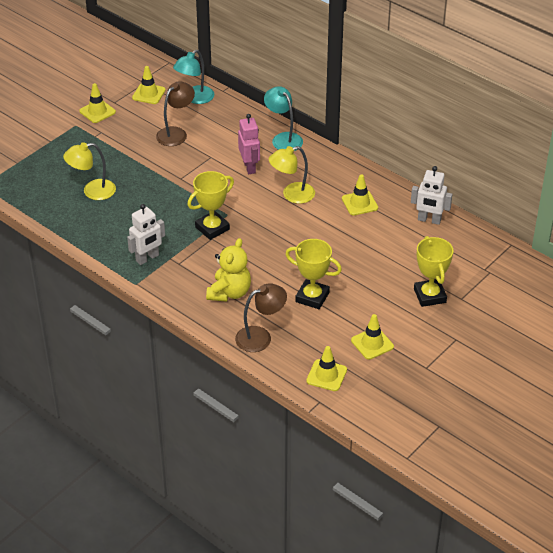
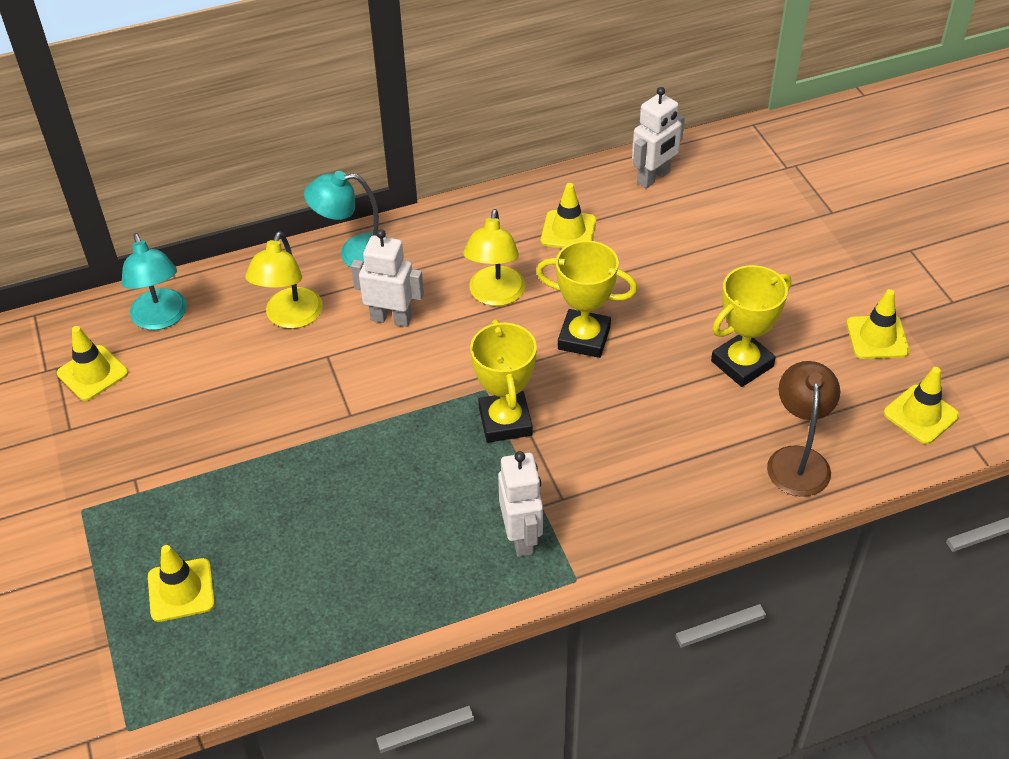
camera: 60 degrees left, 5 degrees up
yellow lamp [63,142,116,200] -> yellow lamp moved to [246,231,323,329]
yellow traffic cone [79,83,116,123] -> yellow traffic cone moved to [148,545,215,622]
brown lamp [156,81,195,146] -> none
yellow teddy bear [206,238,251,302] -> none
pink robot [238,114,260,174] -> white robot [351,229,424,327]
yellow trophy [414,236,453,307] -> yellow trophy moved to [536,240,637,358]

